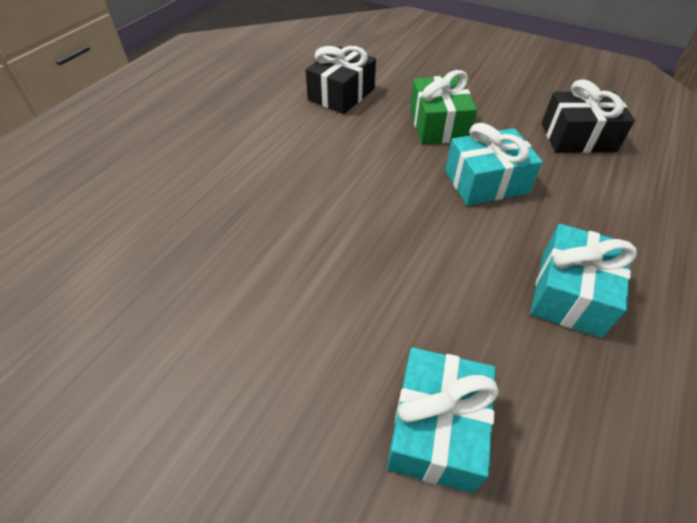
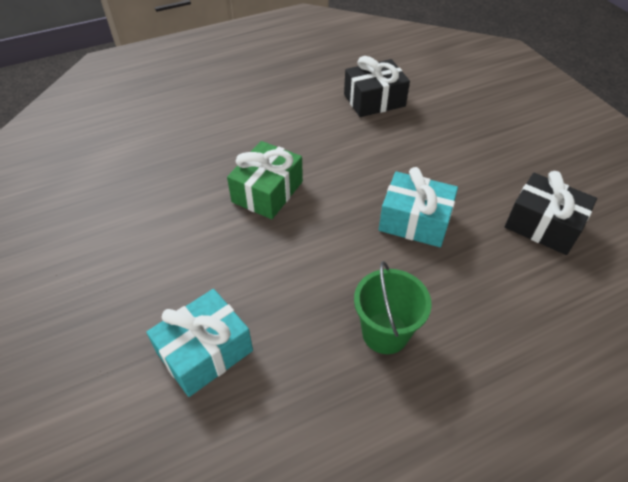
camera: 35 degrees right, 0 degrees up
green gift [410,70,477,144] -> green gift moved to [227,141,303,219]
turquoise gift [530,224,637,338] -> green bucket [354,261,432,354]

